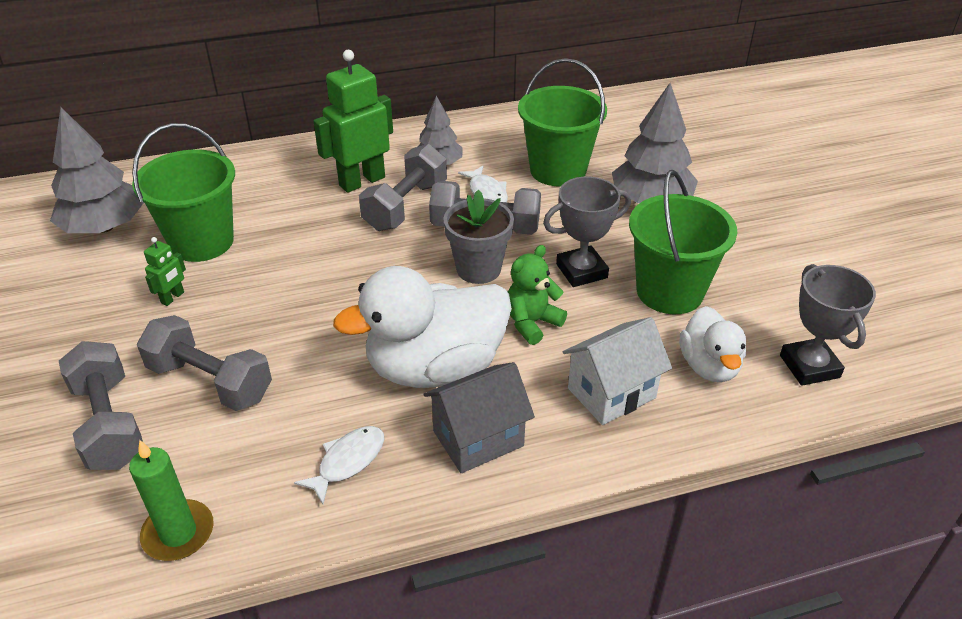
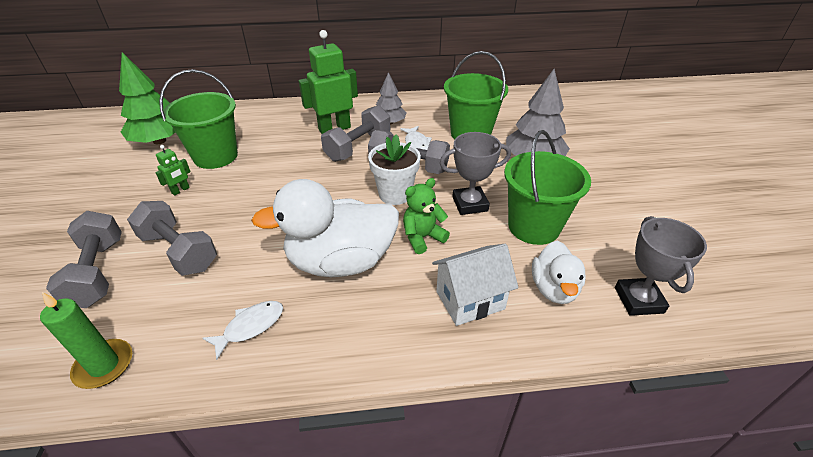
camera: 10 degrees right, 0 degrees up
grey tree [50,107,144,233] -> green tree [119,52,176,144]
grey house [424,362,535,473] -> none
grey flower pot [443,190,514,284] -> white flower pot [368,135,421,205]

